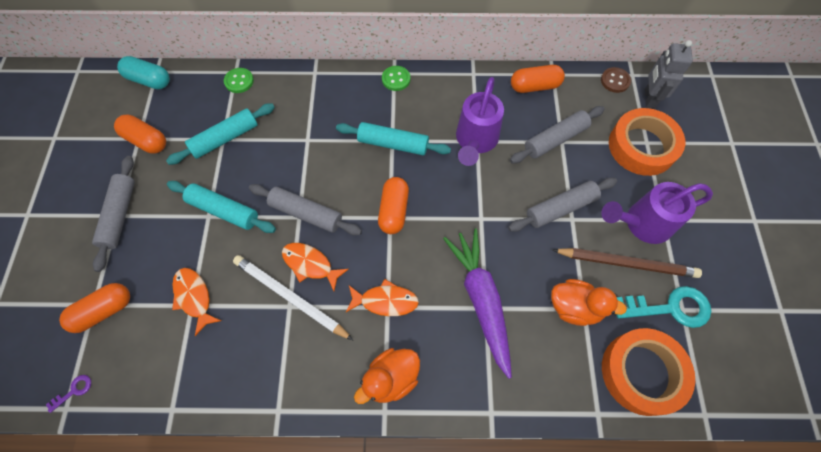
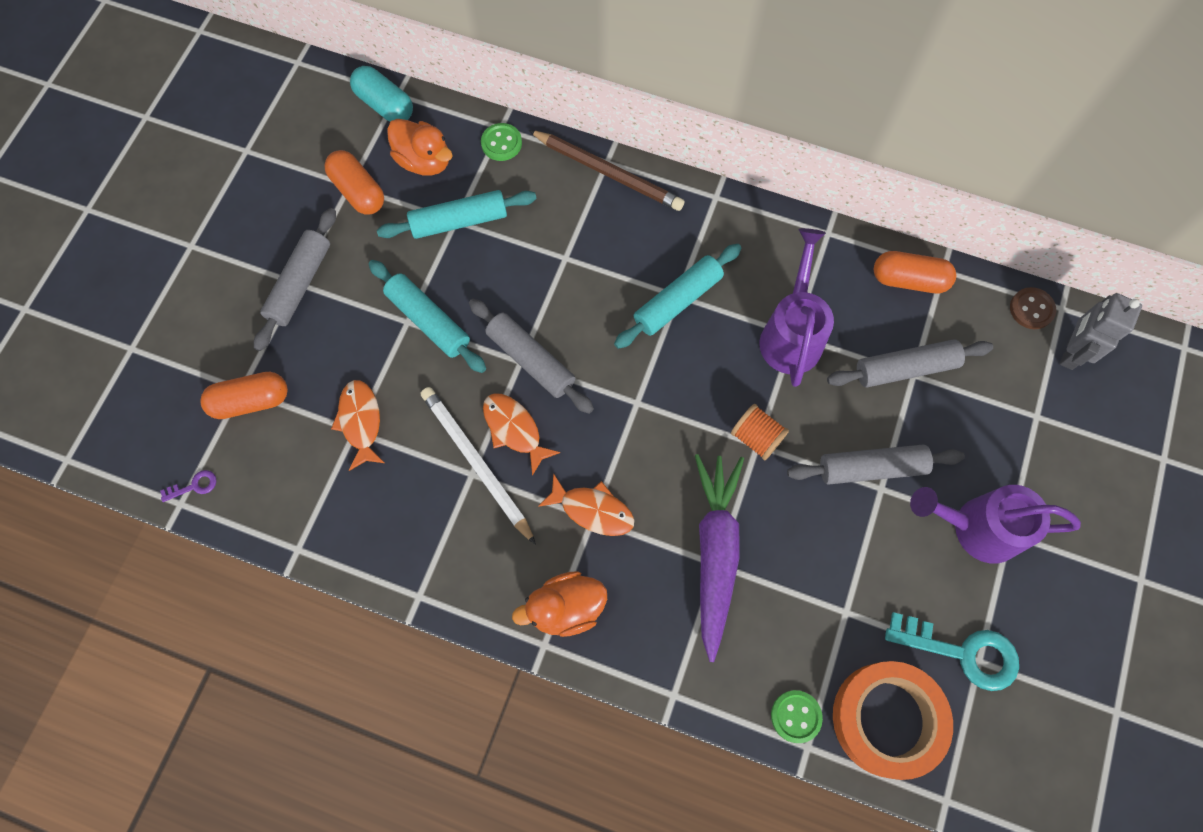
camera: 20 degrees right, 5 degrees up
turquoise rolling pin [336,122,451,155] -> turquoise rolling pin turned 75 degrees counterclockwise [614,244,741,349]
orange capsule [378,177,409,234] -> none
green button [382,66,410,91] -> green button moved to [771,690,823,743]
purple watering can [456,77,504,166] -> purple watering can turned 150 degrees clockwise [759,228,834,387]
orange duck [551,279,627,326] -> orange duck moved to [387,119,453,176]
brown pencil [553,248,702,278] -> brown pencil moved to [529,130,684,211]
orange tape [609,108,685,176] -> none
none -> orange spool [731,404,789,460]

